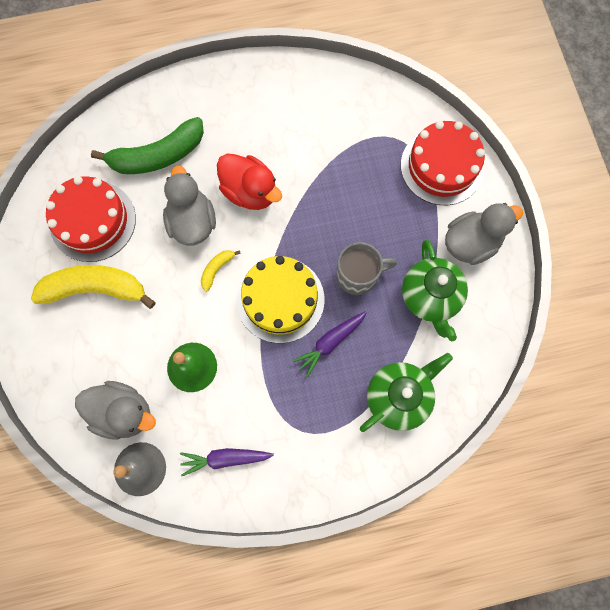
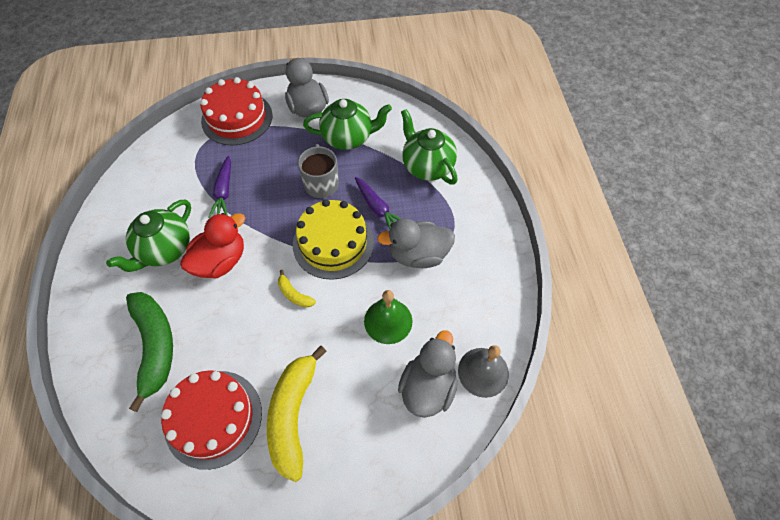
camera: 85 degrees left, 15 degrees down
grey duck [163,165,216,246] -> grey duck moved to [377,219,455,268]
purple carrot [180,448,274,476] -> purple carrot moved to [208,156,231,218]
none -> green teapot [106,199,191,272]

